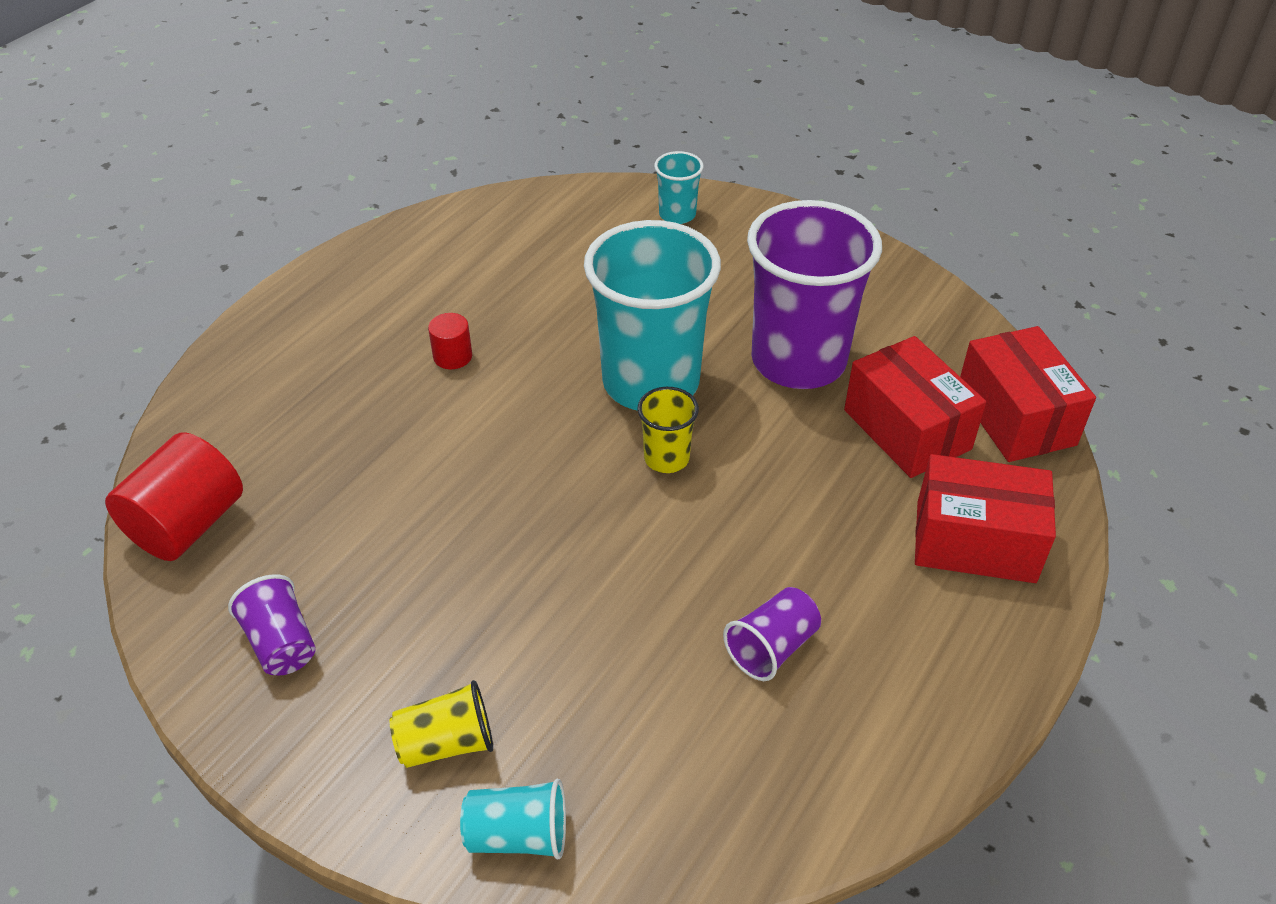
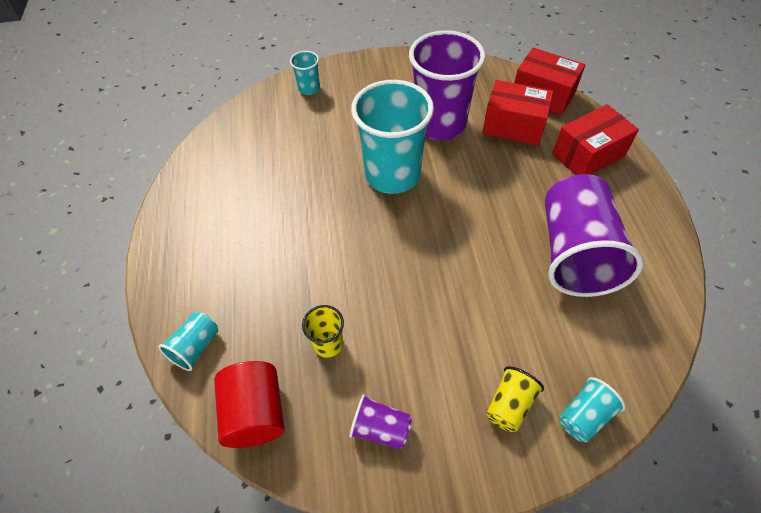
camera: 40 degrees left, 10 degrees up
red cylinder [428,313,472,369] -> none
yellow cup [637,387,699,473] -> yellow cup moved to [302,305,344,358]
purple cup [723,587,821,681] -> purple cup [545,174,644,297], size x2.26
none -> turquoise cup [158,312,218,371]

